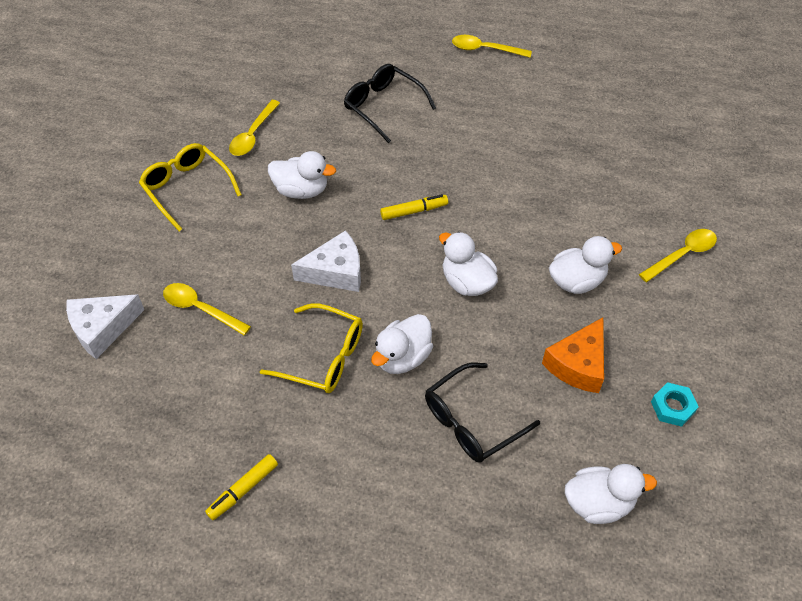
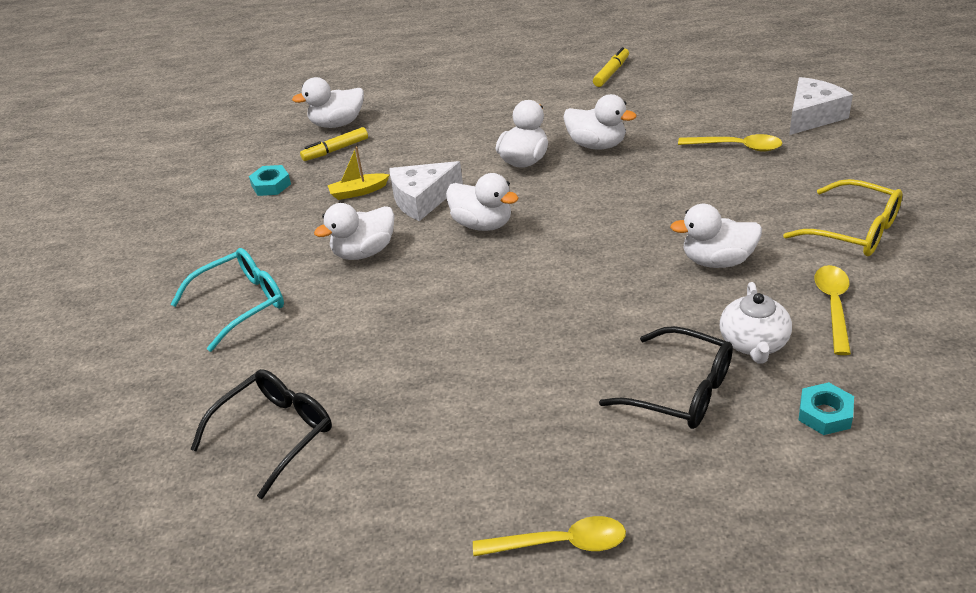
camera: 170 degrees right, 15 degrees down
yellow glasses [260,303,363,393] -> white duck [563,94,636,150]
white cheese [291,230,361,292] -> white cheese moved to [389,161,463,221]
yellow marker [380,194,448,220] -> yellow marker moved to [300,127,368,161]
black glasses [425,362,540,463] -> black glasses moved to [190,369,332,499]
orange cheese [542,317,604,393] -> yellow boat [328,147,389,200]
yellow spoon [639,229,717,282] -> turquoise glasses [171,248,284,352]
none -> white teapot [720,282,792,364]
none -> turquoise nut [798,382,854,435]

